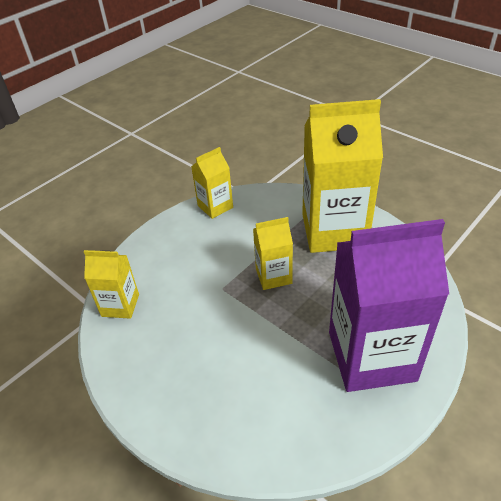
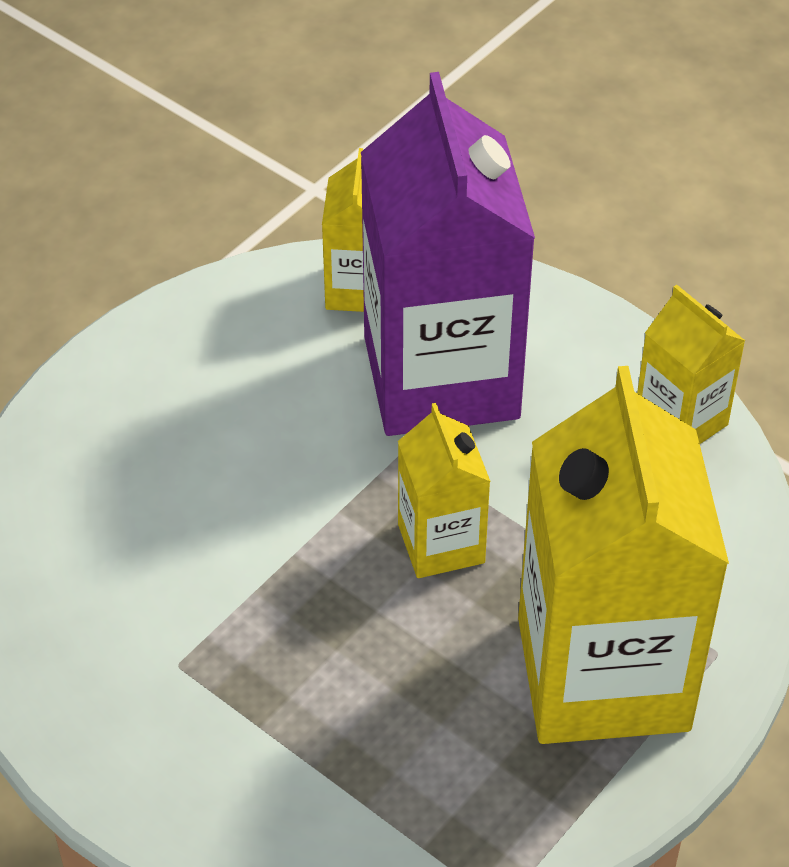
camera: 85 degrees right, 5 degrees up
purple carton [329,219,449,392] -> purple carton moved to [361,72,535,436]

